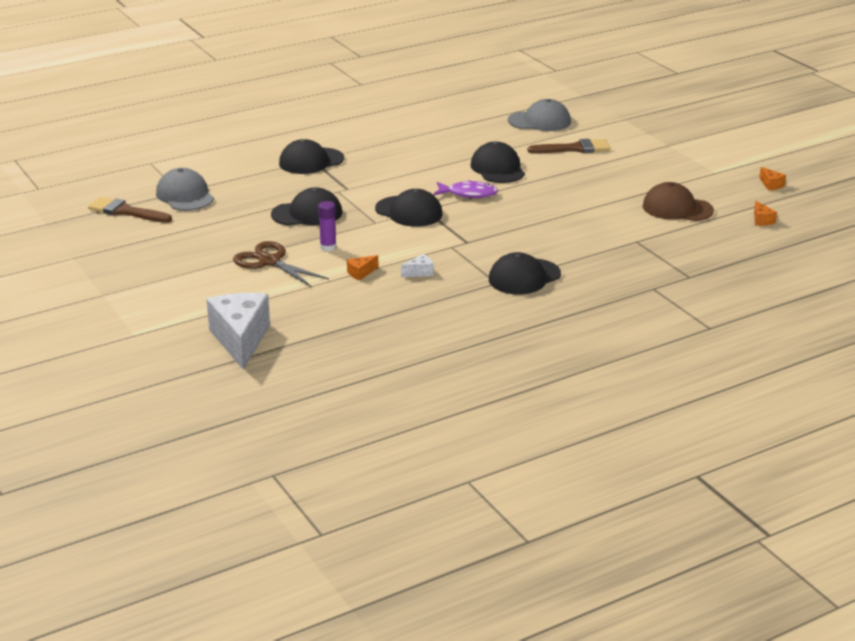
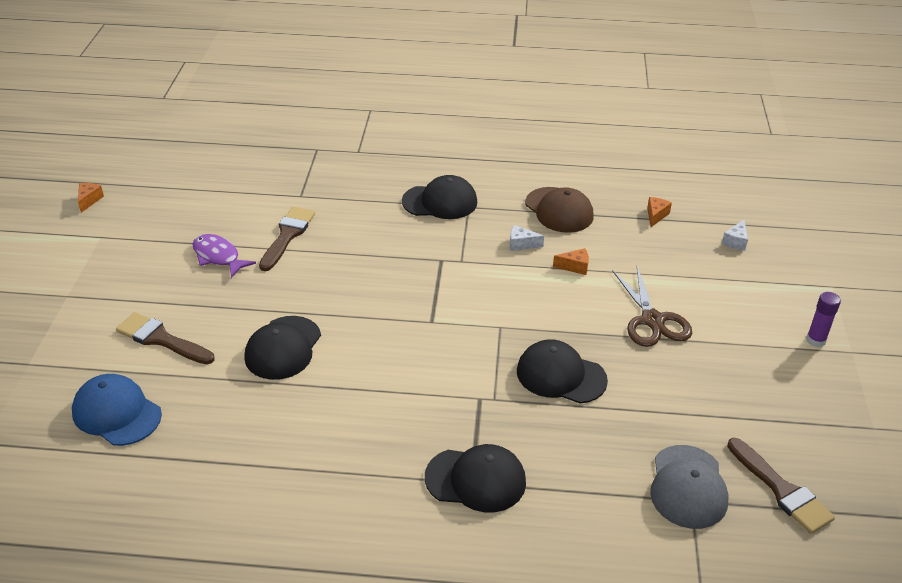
camera: 145 degrees left, 10 degrees up
white cheese [206,293,270,370] -> white cheese [722,220,748,251], size x0.41
purple glue stick [318,201,336,252] -> purple glue stick moved to [806,292,841,347]
black cap [375,189,443,227] -> none
purple fish [434,180,498,198] -> purple fish moved to [192,234,256,278]
grey cap [508,99,571,131] -> blue cap [72,374,162,446]
brown cap [643,182,714,221] -> brown cap moved to [525,187,594,233]
orange cheese [754,201,777,226] -> orange cheese moved to [647,197,672,227]
none -> brown brush [259,207,315,271]

